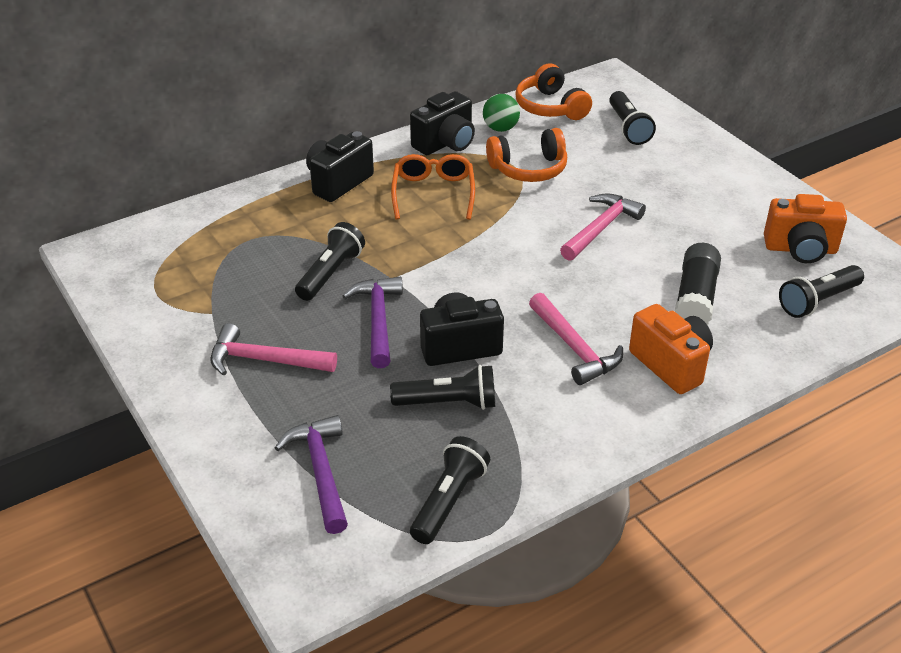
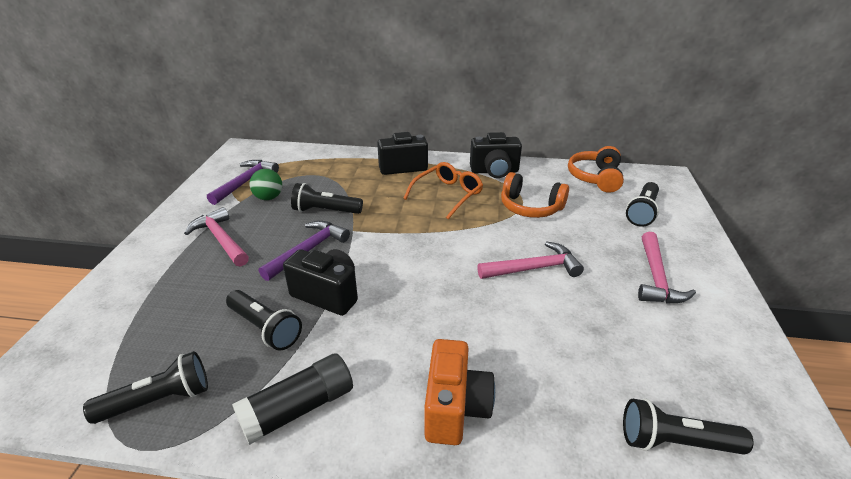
camera: 40 degrees right, 5 degrees down
purple hammer [275,415,348,534] -> purple hammer moved to [207,160,279,205]
black flashlight [295,222,365,301] -> black flashlight turned 150 degrees counterclockwise [291,183,363,214]
green ball [483,94,520,132] -> green ball moved to [249,169,282,200]
pink hammer [529,293,623,385] -> pink hammer moved to [638,232,696,304]
black glue stick [675,243,721,325] -> black glue stick moved to [232,353,353,445]
orange camera [764,194,847,263] -> none

